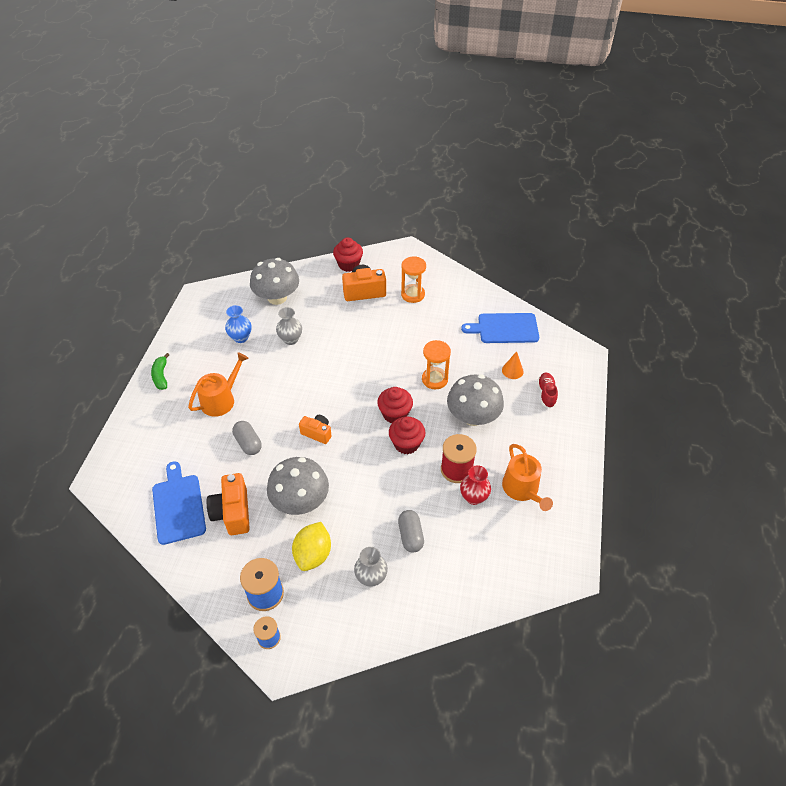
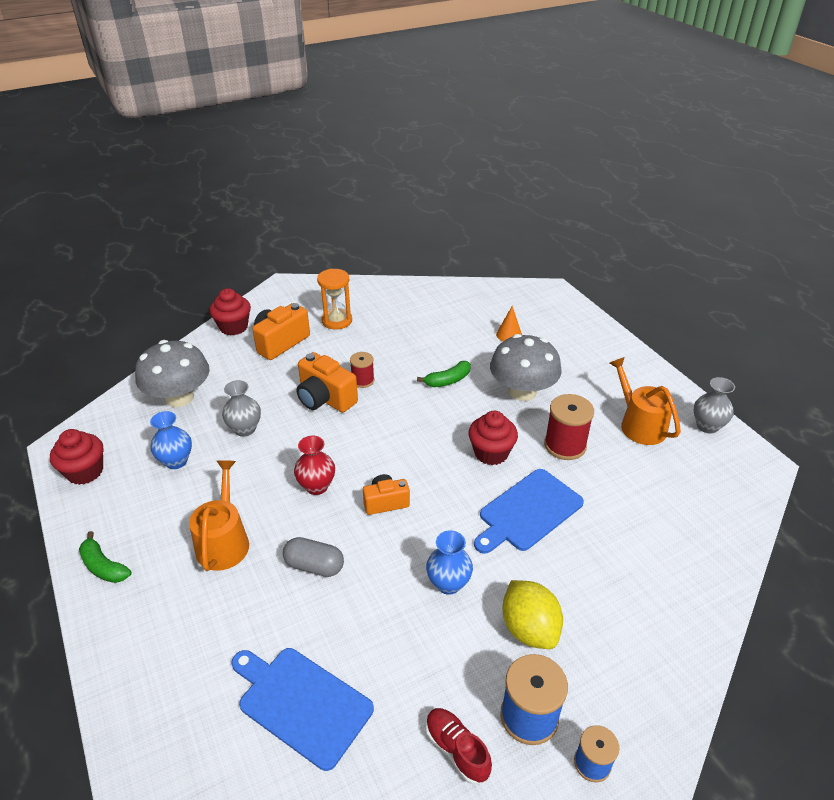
camera: 40 degrees left, 10 degrees down
orange camera [207,473,250,535] -> orange camera moved to [296,352,358,412]
grey mushroom [267,457,329,515] -> blue vase [426,530,473,595]
grey vase [354,547,388,587] -> grey vase moved to [694,377,735,434]
red cupcake [377,387,413,423] -> red cupcake moved to [50,429,103,485]
grey capsule [398,510,424,552] -> none
orange hourglass [422,340,451,389] -> green banana [417,361,471,387]
red vase [460,465,491,505] -> red vase moved to [294,436,335,495]
blue cutting board [461,313,539,343] -> blue cutting board moved to [474,469,584,554]
orange watering can [502,444,553,511] -> orange watering can turned 150 degrees counterclockwise [609,357,681,445]
red shoe [537,373,558,409] -> red shoe moved to [426,708,492,785]
none -> red spool [350,352,374,388]

